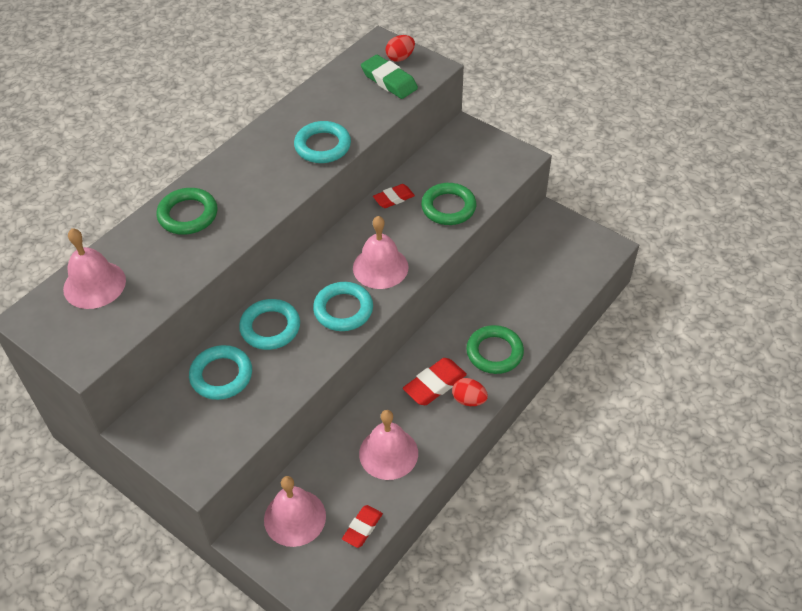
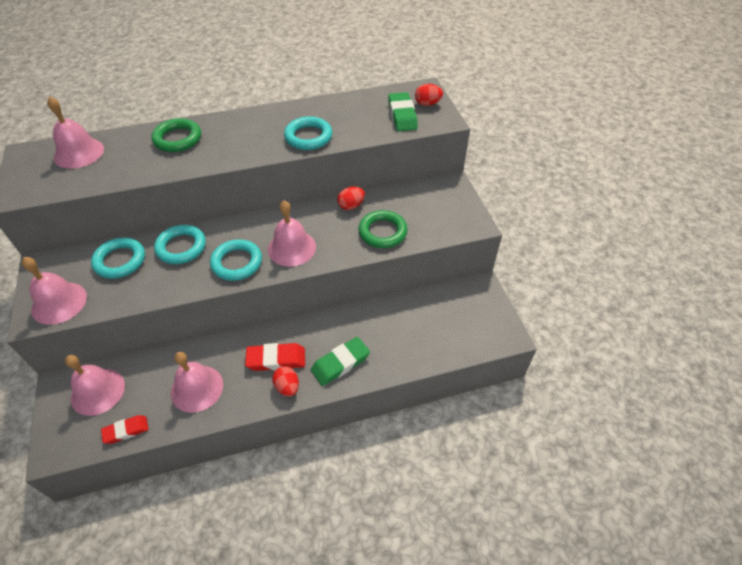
camera: 35 degrees right, 0 degrees up
red eraser [373,184,415,208] -> red egg [337,187,365,210]
green ring [466,325,524,374] -> green eraser [311,337,370,386]
none -> pink bell [22,257,87,325]

